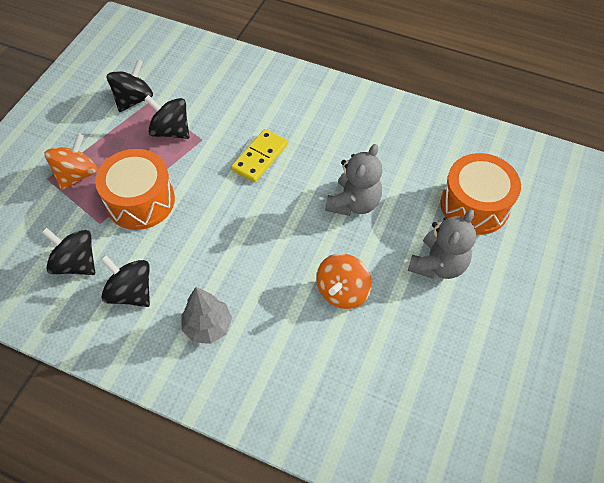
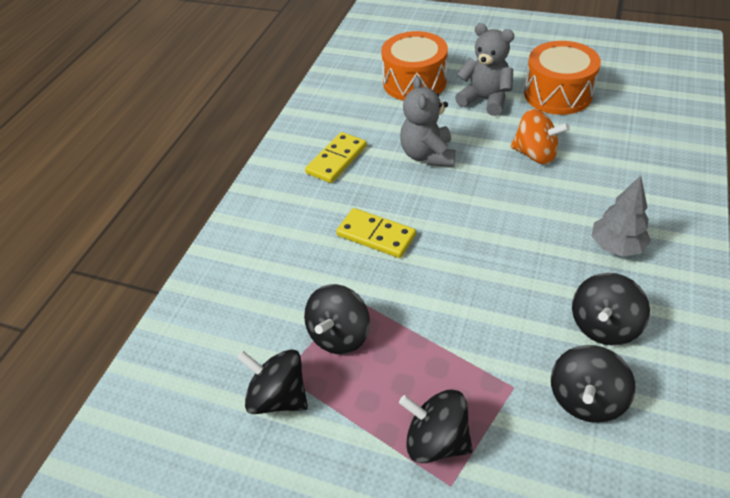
camera: 90 degrees left, 10 degrees down
orange spinning top [45,133,97,191] -> black spinning top [399,389,473,463]
orange drum [95,149,175,230] -> orange drum moved to [524,41,601,115]
grey teddy bear [325,144,382,216] -> grey teddy bear turned 120 degrees counterclockwise [400,76,455,167]
none -> yellow domino [305,132,367,183]

